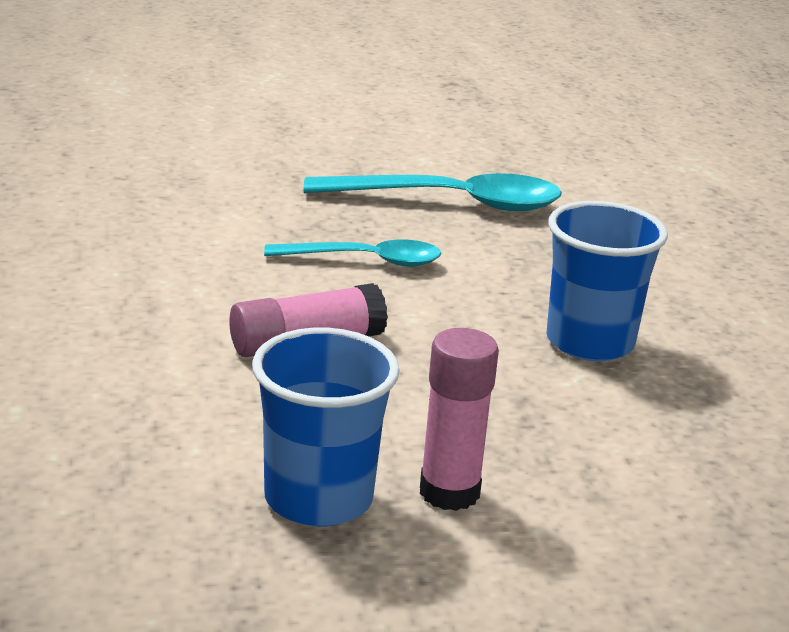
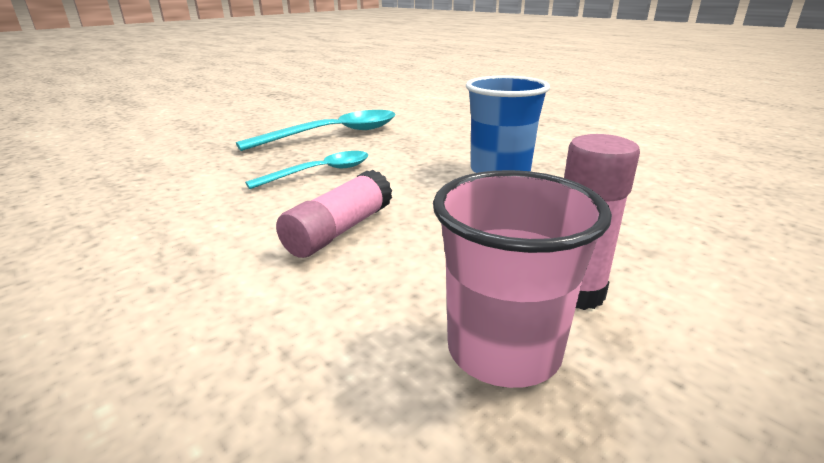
camera: 30 degrees left, 0 degrees up
blue cup [252,328,400,527] -> pink cup [433,170,612,388]

